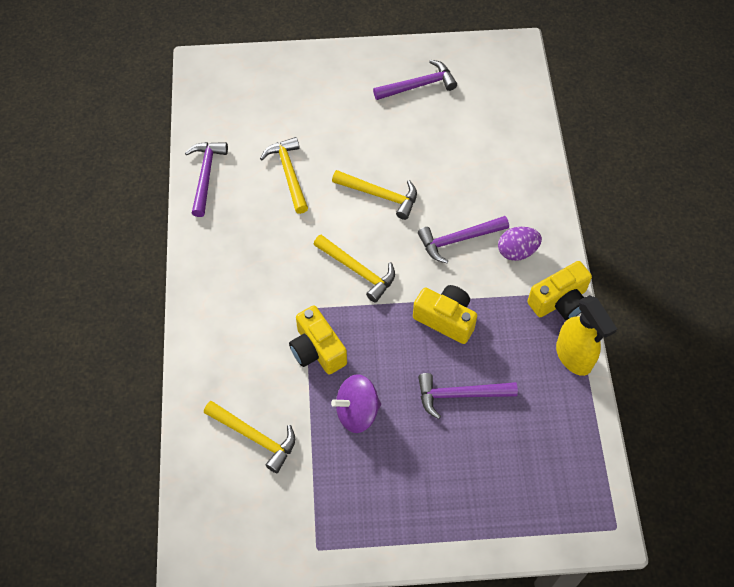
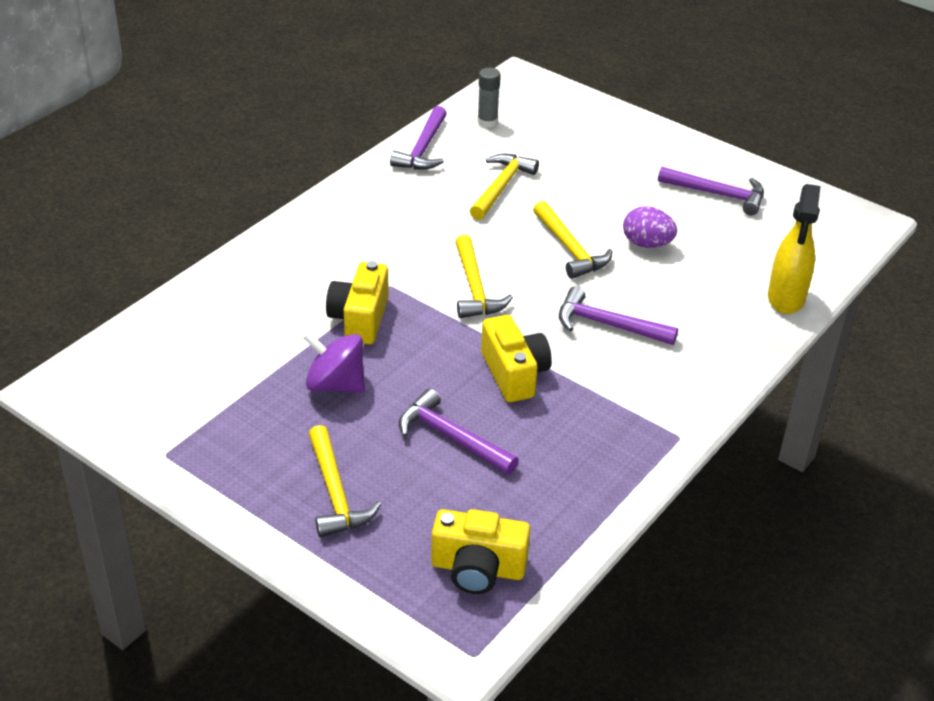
camera: 40 degrees right, 20 degrees down
purple hammer [185,142,228,217] -> purple hammer turned 150 degrees clockwise [390,106,447,170]
yellow hammer [204,401,295,473] -> yellow hammer moved to [308,425,381,538]
purple egg [498,227,542,261] -> purple egg moved to [623,206,677,248]
yellow camera [527,261,592,320] -> yellow camera moved to [431,509,530,594]
yellow spray bottle [556,295,617,376] -> yellow spray bottle moved to [768,184,821,314]
none -> grey glue stick [477,68,501,128]

